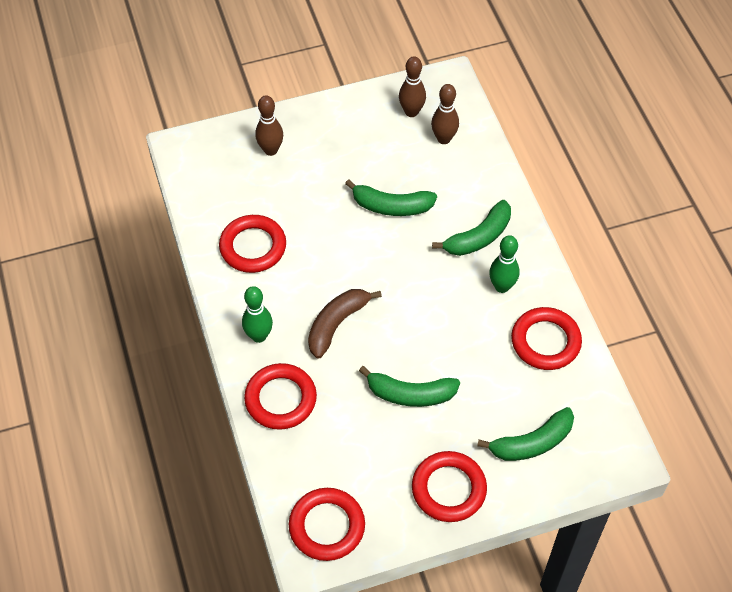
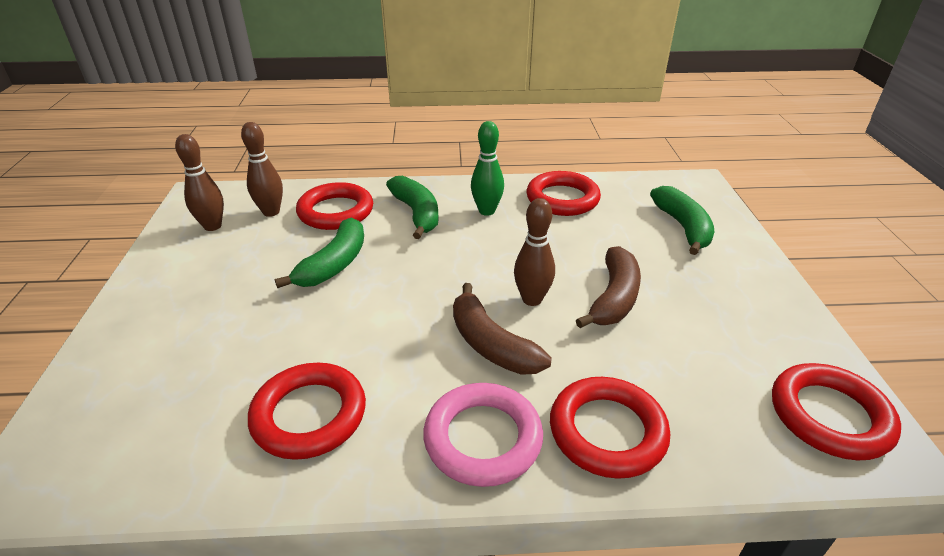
camera: 75 degrees left, 20 degrees down
green bowling pin [242,286,273,343] -> pink ring [423,383,543,487]
brown bowling pin [255,95,283,156] -> brown bowling pin moved to [514,198,555,306]
green banana [359,366,460,407] -> brown banana [576,246,641,328]
red ring [412,451,487,522] -> red ring moved to [296,182,373,230]

